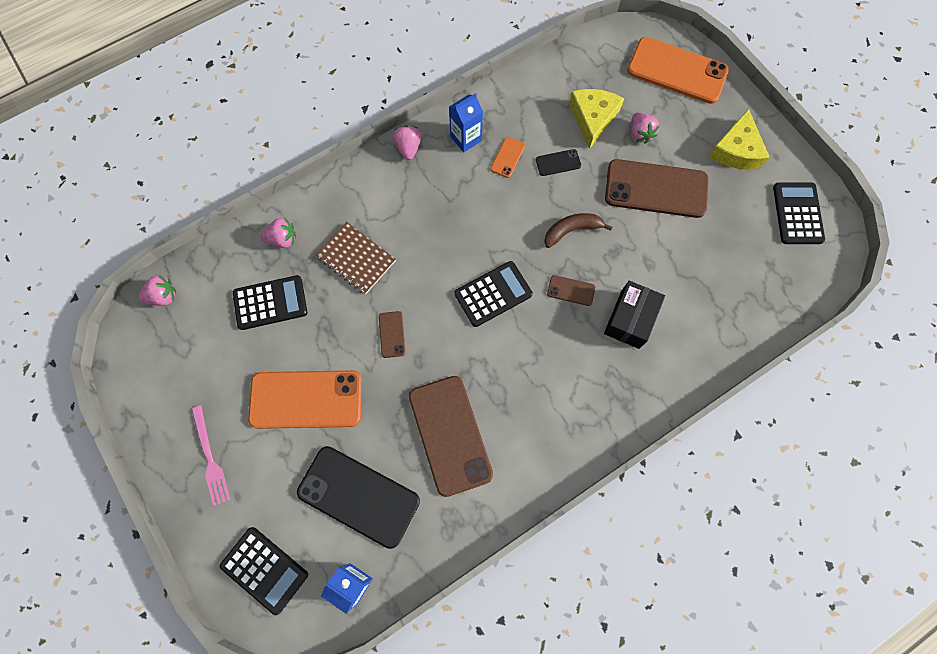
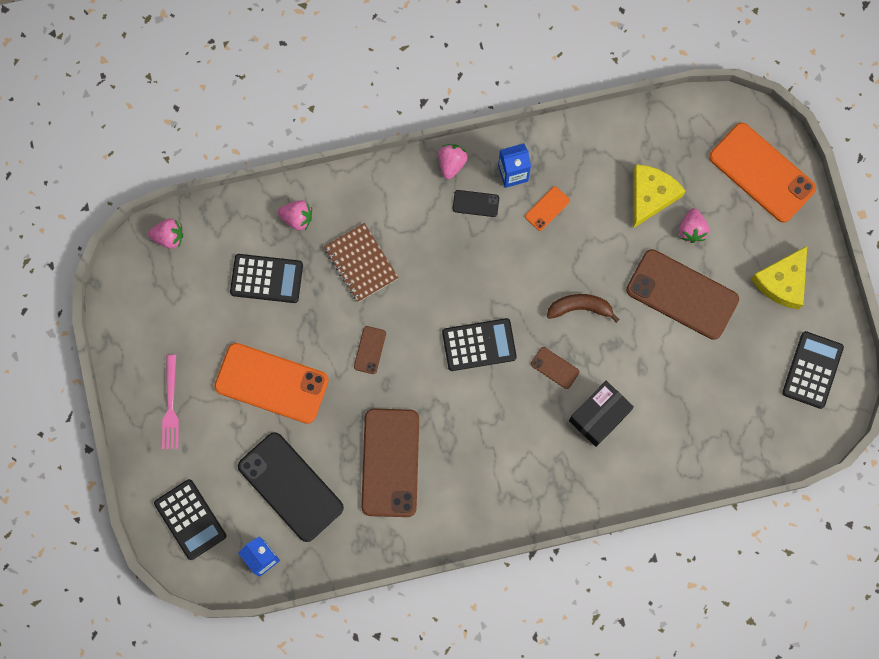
camera: 20 degrees right, 5 degrees up
black phone [536,149,581,176] -> black phone moved to [453,190,499,217]

